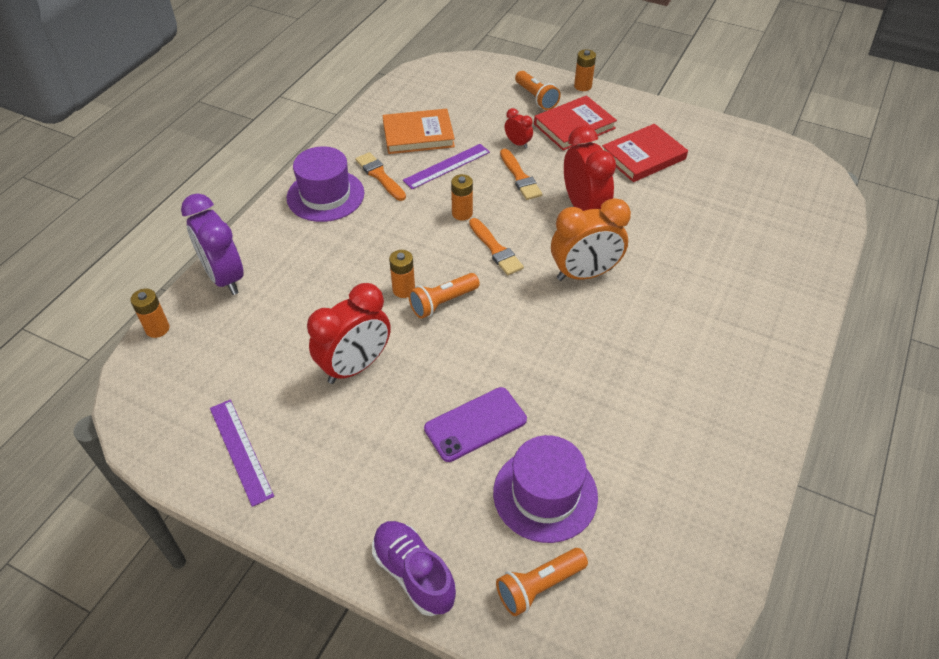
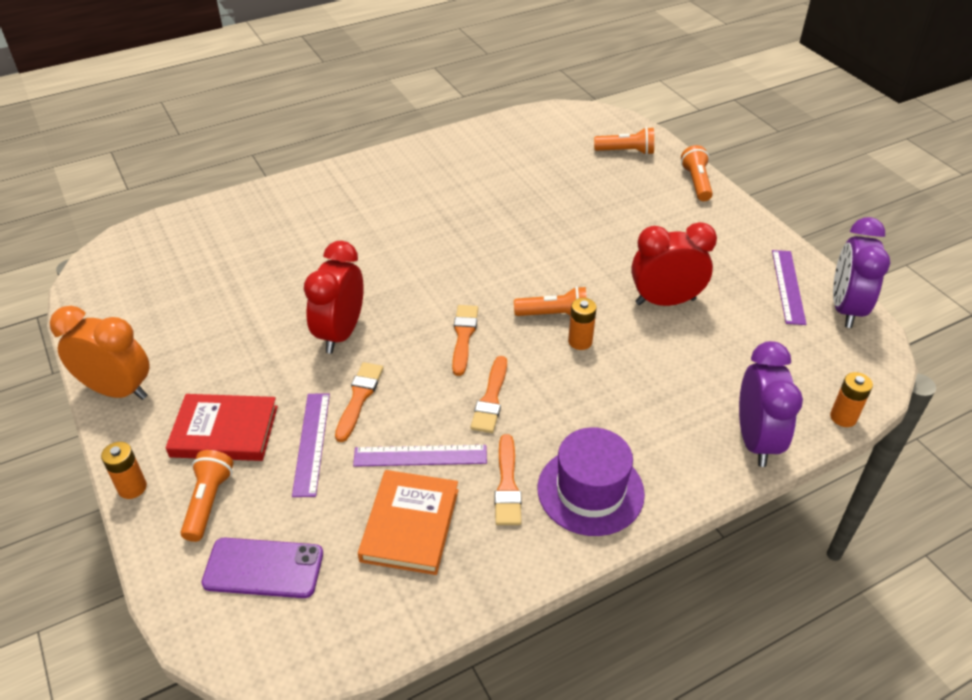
camera: 145 degrees left, 5 degrees down
purple shoe [372,521,456,616] -> orange flashlight [681,145,713,201]
orange book [383,109,455,154] -> orange book turned 75 degrees clockwise [358,470,458,575]
purple phone [424,387,527,462] -> purple phone moved to [201,538,323,598]
orange battery [451,174,473,221] -> none
purple hat [493,435,598,543] -> none
red clock [505,108,533,149] -> purple ruler [292,393,330,497]
orange clock [551,198,631,281] -> orange clock moved to [49,306,149,400]
red book [602,124,688,182] -> none
none -> orange brush [471,356,507,433]
none -> purple clock [833,217,890,328]

